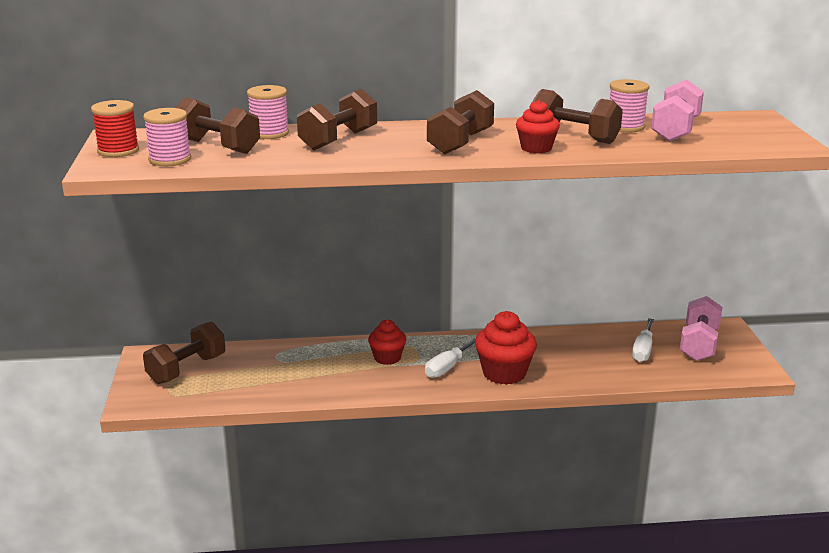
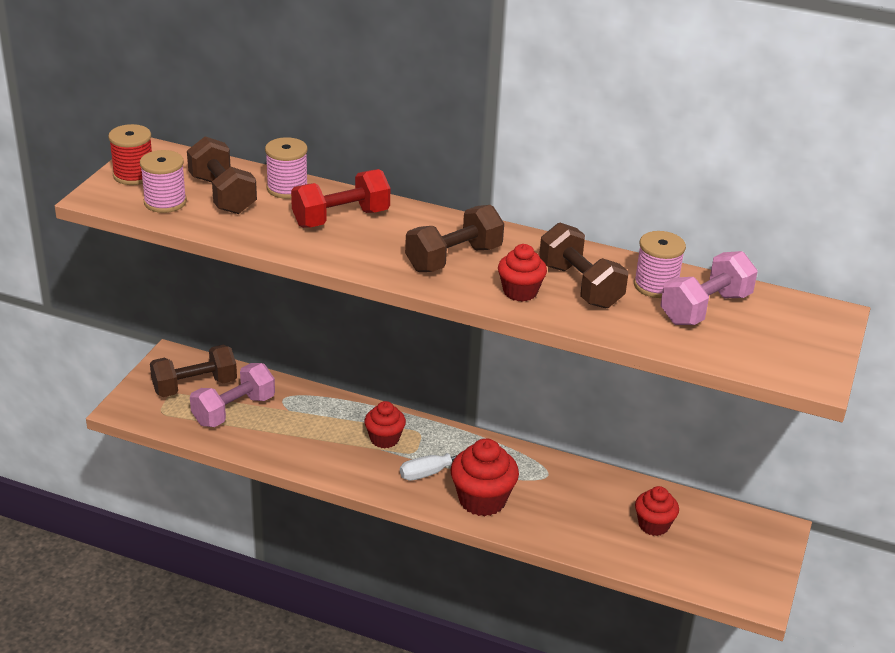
camera: 25 degrees right, 10 degrees up
brown dumbbell [297,89,377,150] -> red dumbbell [291,169,390,228]
white screwdriver [632,318,654,362] -> red cupcake [635,486,679,536]
pink dumbbell [680,296,723,361] -> pink dumbbell moved to [190,363,275,427]

